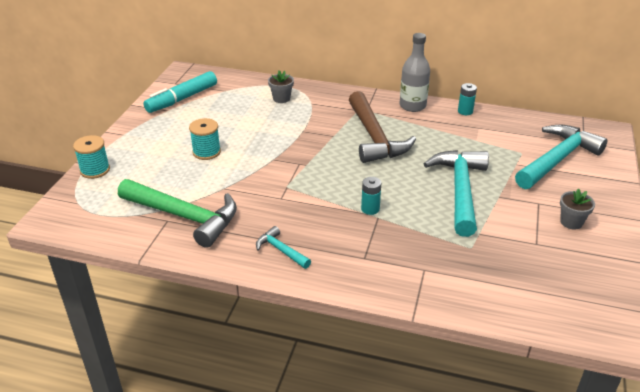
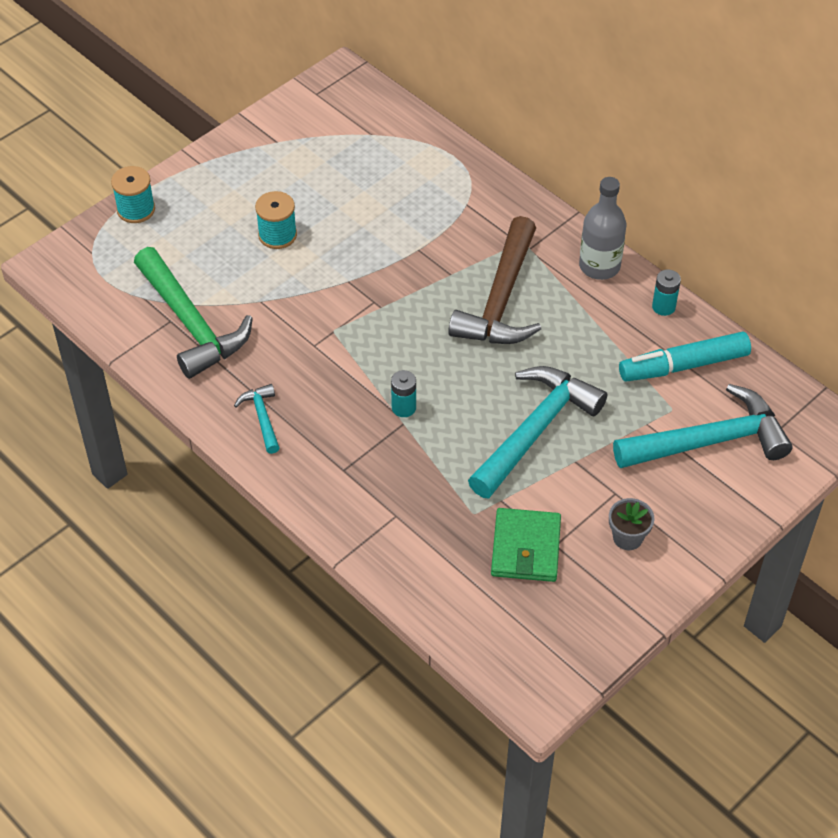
camera: 30 degrees right, 15 degrees up
turquoise marker [143,71,217,113] -> turquoise marker moved to [619,332,751,382]
grey flower pot [268,70,294,103] -> none
none -> green wallet [491,508,561,582]

